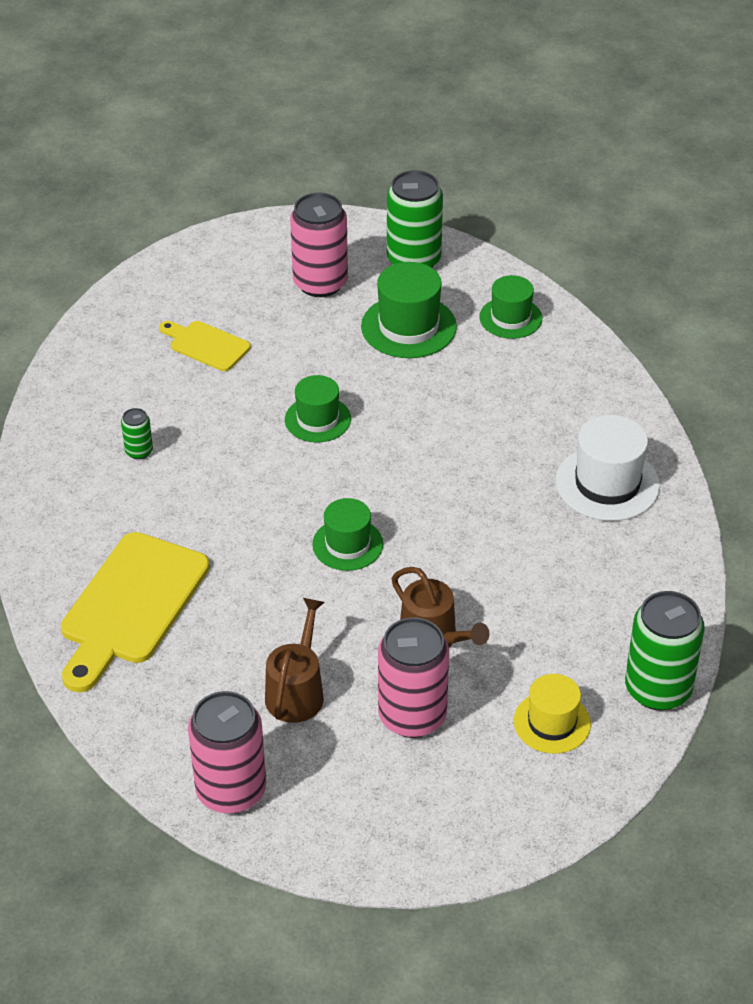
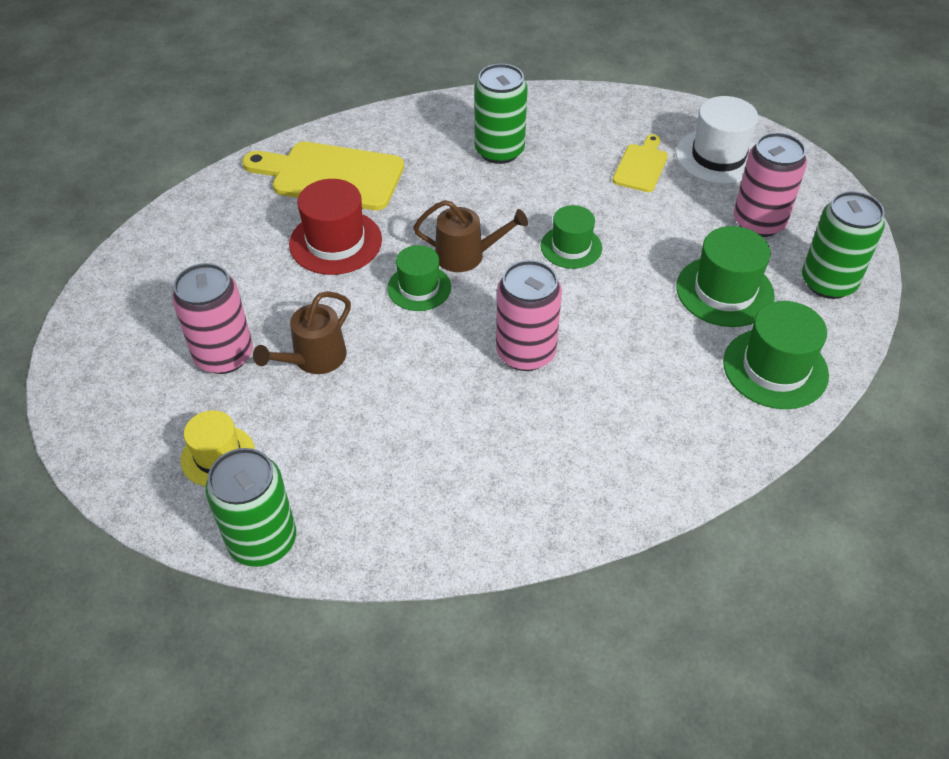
camera: 80 degrees right, 5 degrees up
green can [121,408,153,459] -> green can [474,64,528,164], size x2.14
pink can [188,691,266,814] -> pink can moved to [496,260,562,371]
brown watering can [265,598,324,723] -> brown watering can moved to [413,200,528,272]
green hat [479,275,542,339] -> green hat [723,301,829,409], size x1.51
white hat [556,415,660,521] -> white hat moved to [676,96,758,184]
none -> red hat [289,179,382,275]

